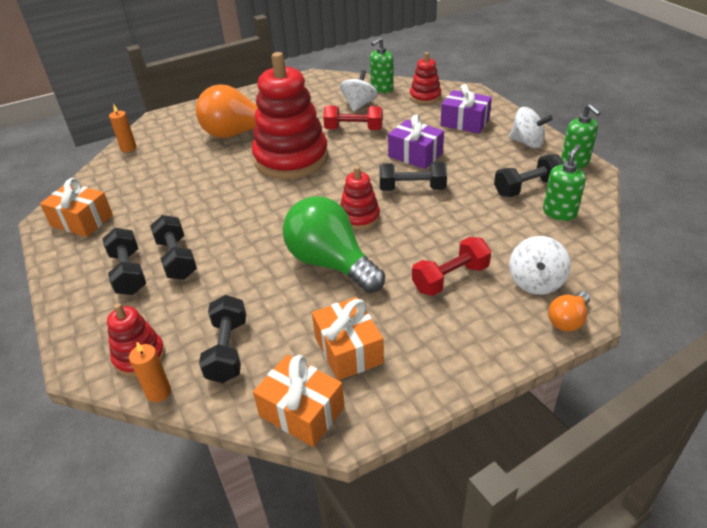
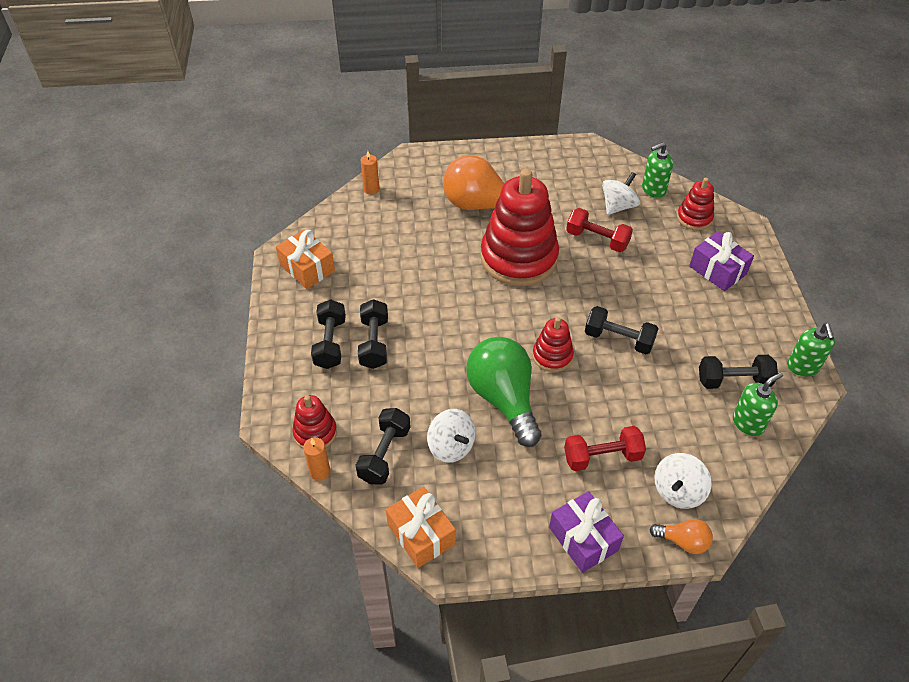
camera: 20 degrees right, 10 degrees up
orange gift [312,297,384,380] -> none
purple gift [388,114,444,169] -> purple gift moved to [549,491,624,573]
white spinning top [509,107,553,148] -> white spinning top moved to [427,409,475,463]
orange light bulb [548,292,590,332] -> orange light bulb turned 135 degrees counterclockwise [649,519,713,554]

